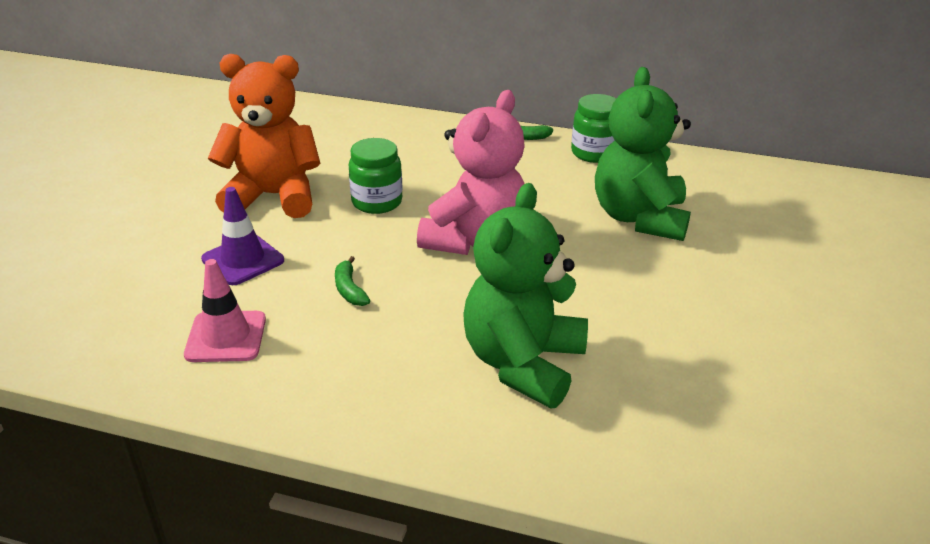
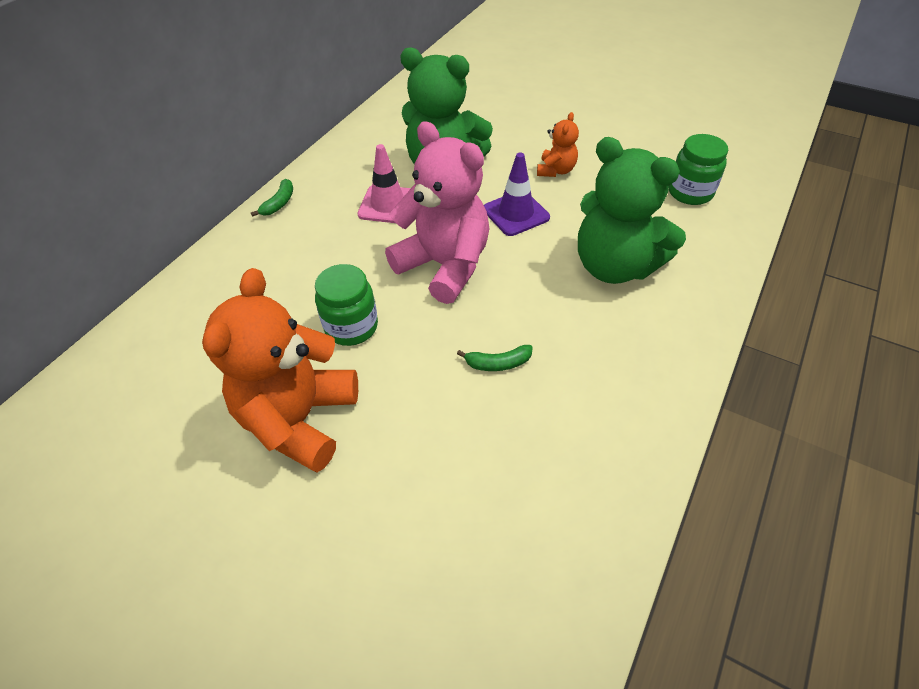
camera: 75 degrees left, 15 degrees up
pink traffic cone [184,259,266,362] -> pink traffic cone moved to [358,144,411,223]
purple traffic cone [201,187,284,285] -> purple traffic cone moved to [484,152,550,236]
green jar [571,94,616,163] -> green jar moved to [669,134,728,205]
none -> orange teddy bear [537,112,579,177]

